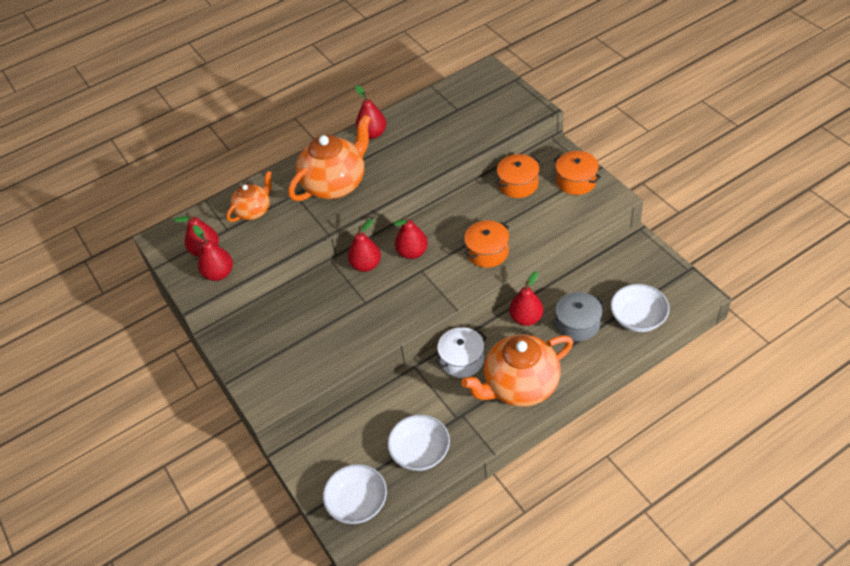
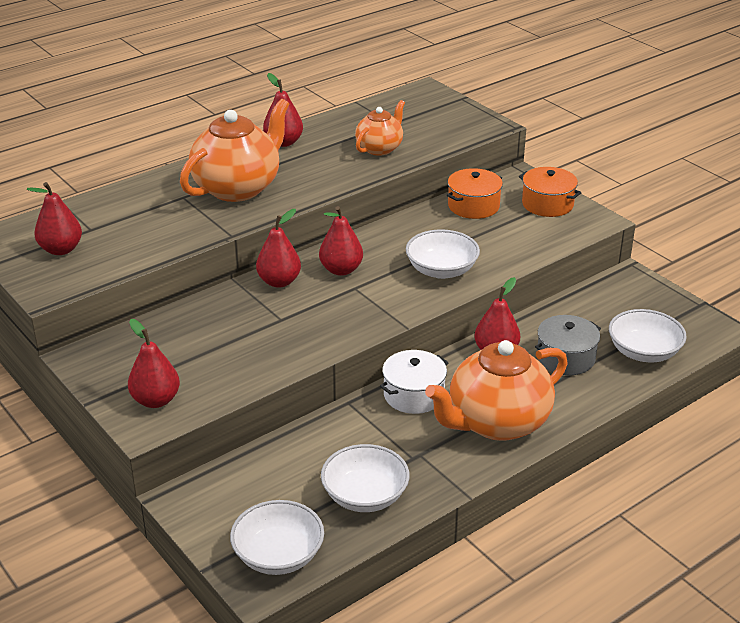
camera: 10 degrees left, 15 degrees down
red pear [193,225,233,281] -> red pear moved to [128,319,180,408]
orange teapot [227,171,272,222] -> orange teapot moved to [355,100,405,156]
orange pot [464,220,509,268] -> white bowl [406,229,480,279]

